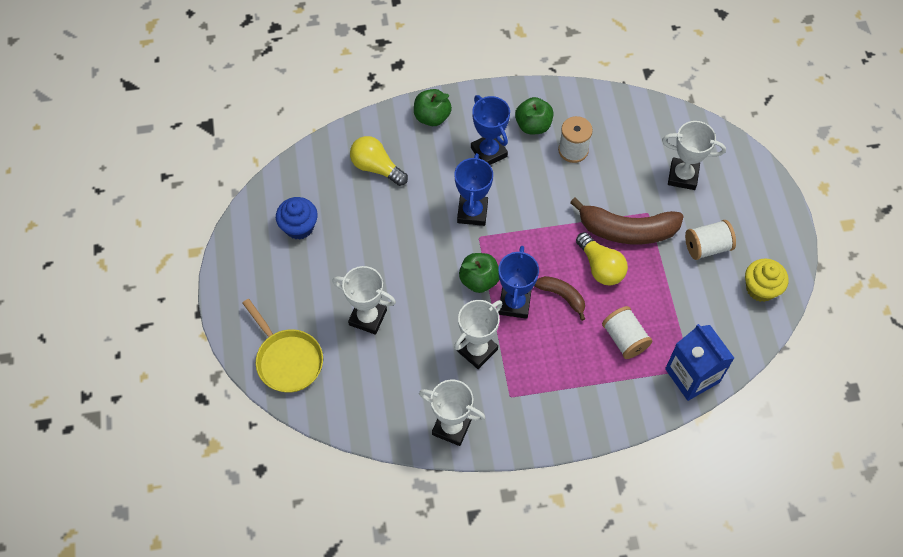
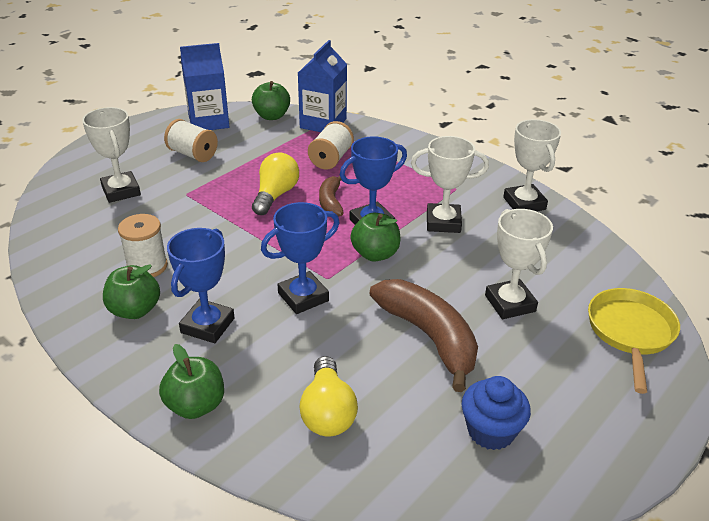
camera: 130 degrees left, 25 degrees down
brown banana [570,198,684,244] -> brown banana moved to [369,279,478,392]
yellow cupcake [745,259,788,302] -> blue carton [180,43,229,130]
none -> green apple [252,81,290,120]

